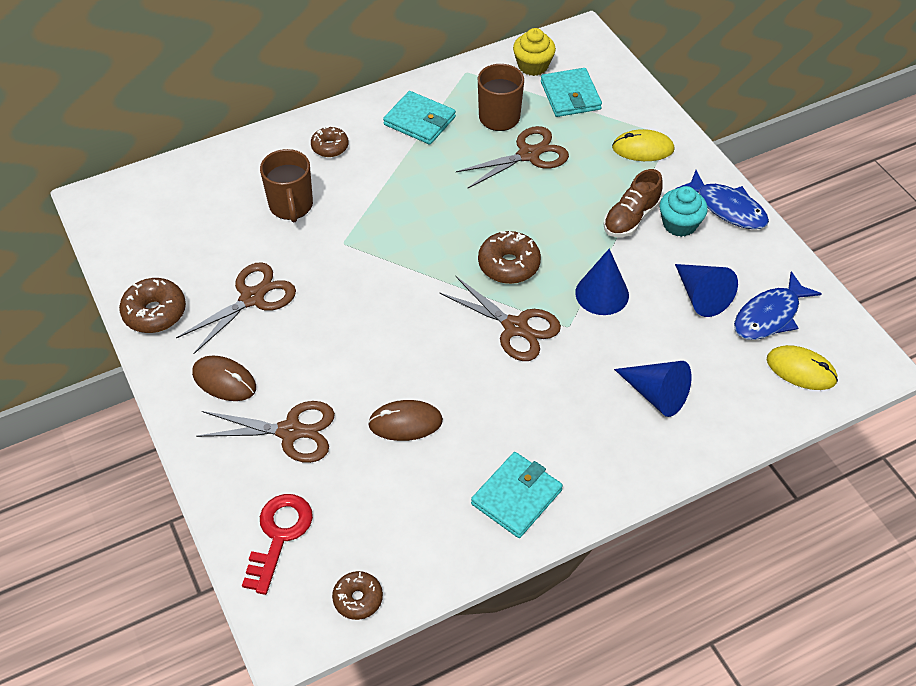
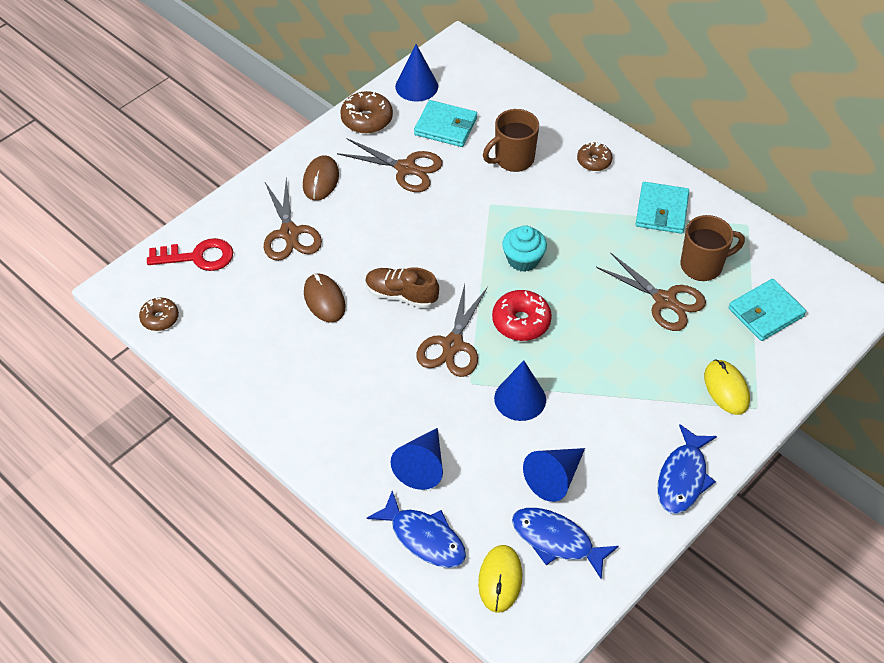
camera: 70 degrees right, 0 degrees up
turquoise wallet [471,452,563,538] -> turquoise wallet moved to [414,100,477,147]
brown donut [478,231,541,284] -> red donut [492,290,552,341]
yellow cupcake [513,28,556,76] -> none
brown shoe [603,169,663,237] -> brown shoe moved to [365,267,439,308]
turquoise cupcake [660,186,708,237] -> turquoise cupcake moved to [502,225,547,272]
none -> blue fish [367,491,466,568]
none -> blue cone [395,44,438,102]

